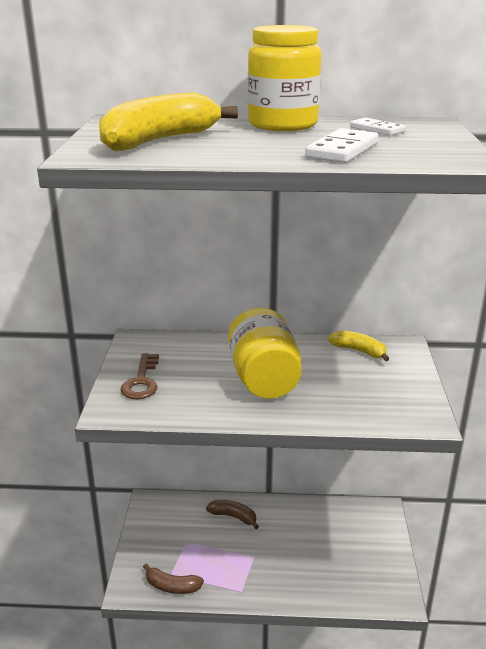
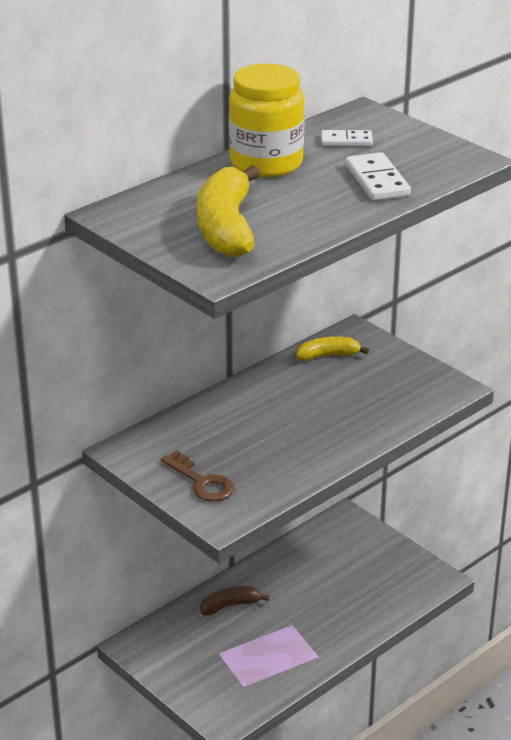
camera: 45 degrees left, 5 degrees up
brown banana [143,563,204,594] -> none
yellow jar [228,308,302,399] -> none

